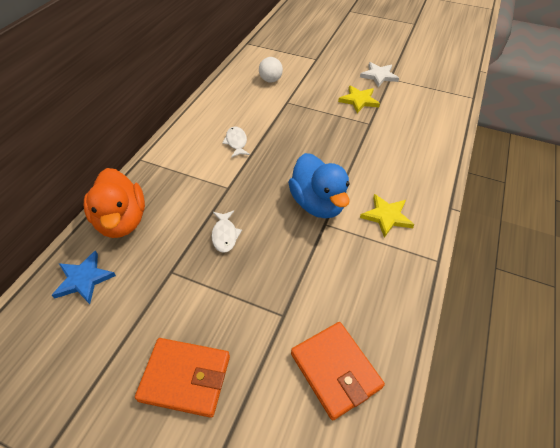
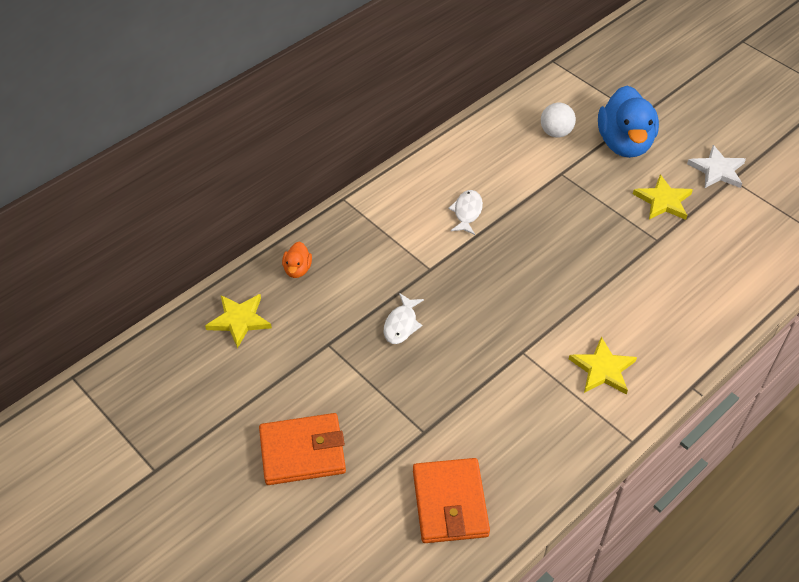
camera: 25 degrees right, 0 degrees up
blue star [52,251,116,304] -> yellow star [205,294,272,349]
orange duck [84,168,145,238] -> orange duck [282,241,312,278], size x0.45
orange wallet [135,338,230,418] -> orange wallet turned 45 degrees counterclockwise [259,413,346,485]
blue duck [288,153,350,218] -> blue duck moved to [598,86,659,158]

